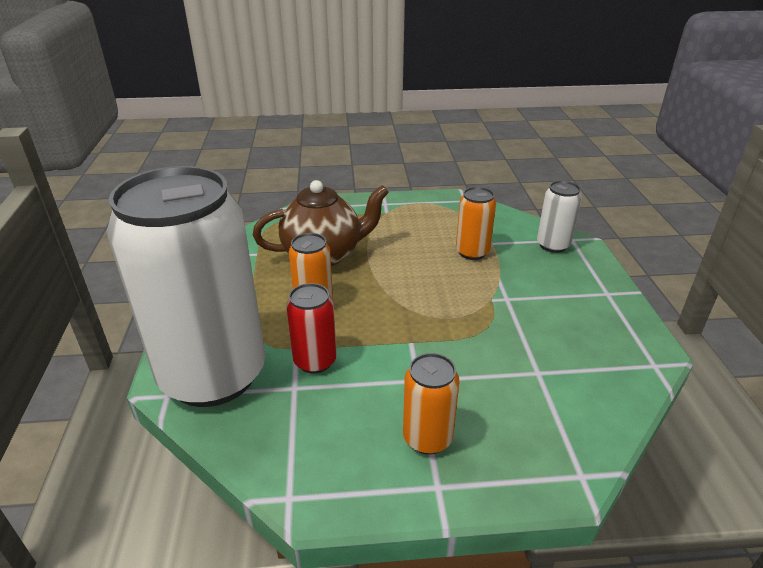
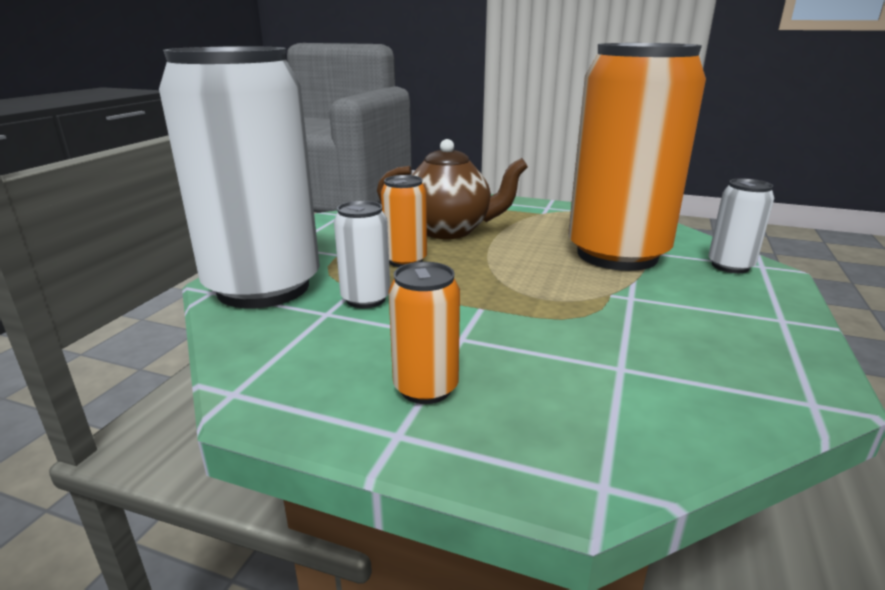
camera: 25 degrees right, 10 degrees down
red can [286,283,337,373] -> white can [334,201,390,308]
orange can [456,187,496,260] -> orange can [568,43,706,271], size x2.39

